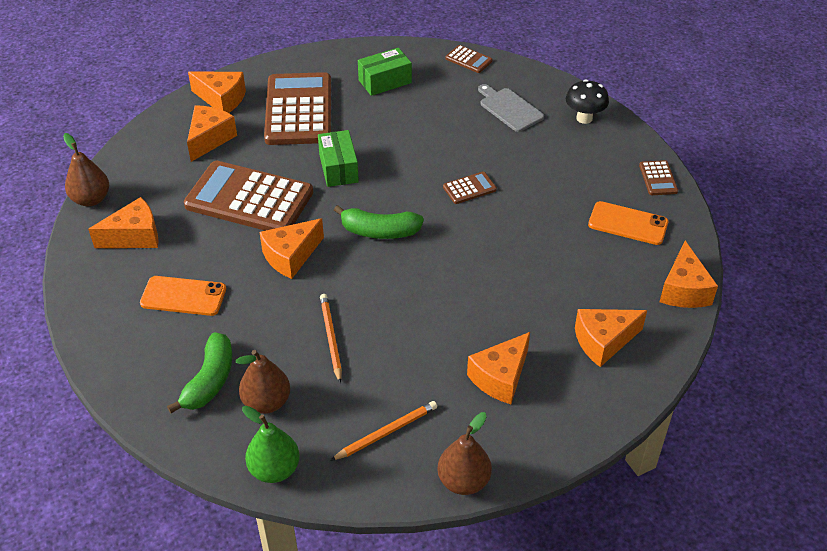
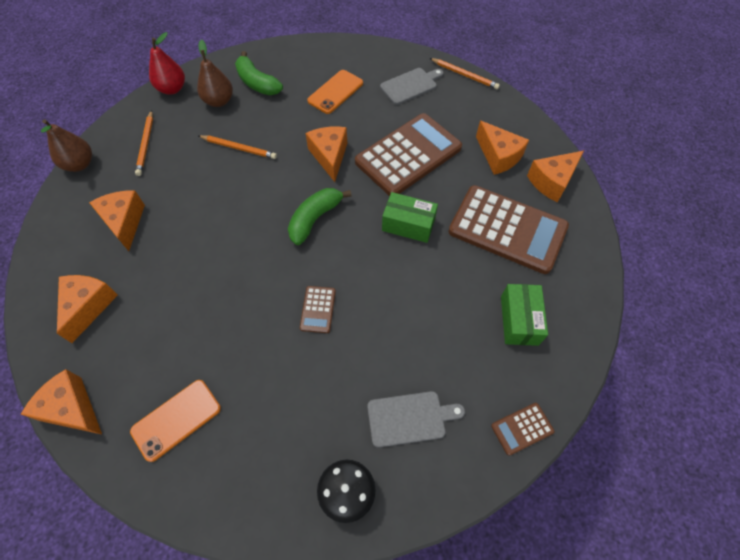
camera: 120 degrees right, 15 degrees up
brown pear [63,133,109,206] -> orange pencil [430,58,500,89]
orange cheese [88,197,159,248] -> grey cutting board [380,68,444,105]
green pear [242,406,300,483] -> red pear [149,32,185,95]
brown calculator [639,160,678,195] -> none

